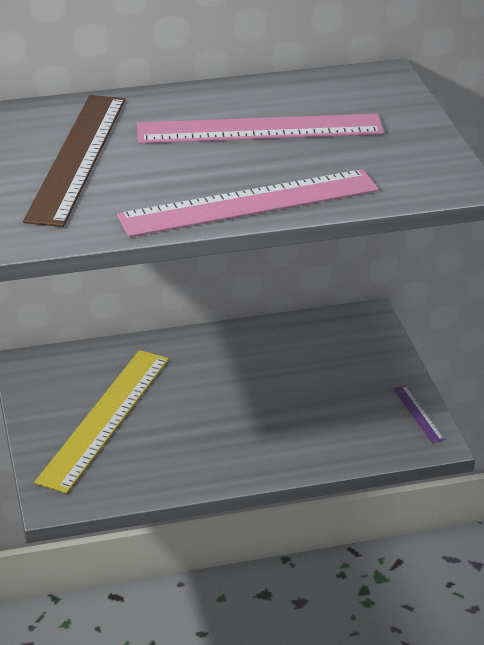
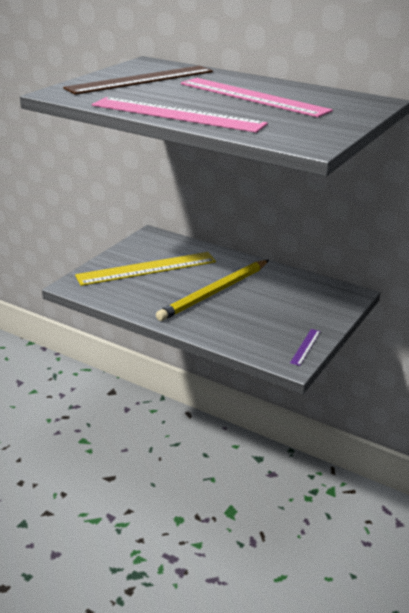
camera: 45 degrees right, 5 degrees down
none -> yellow pencil [156,260,269,321]

